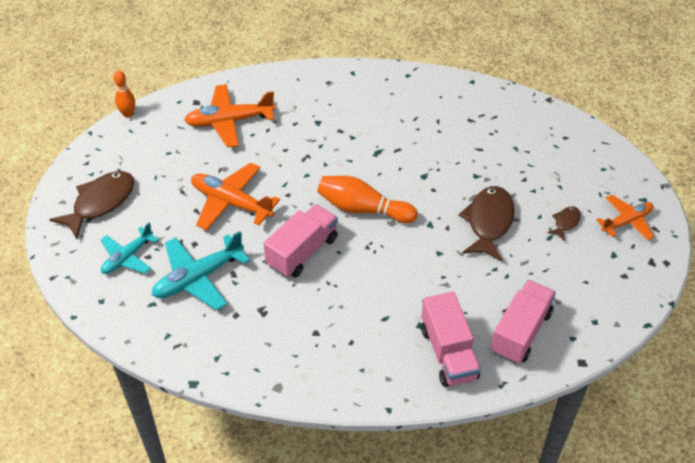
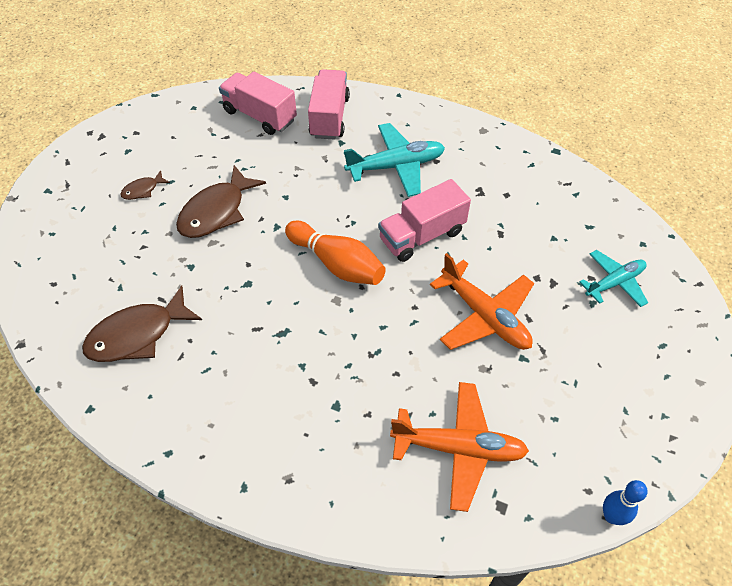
camera: 160 degrees left, 5 degrees up
brown fish [49,171,134,239] -> brown fish moved to [82,285,202,362]
orange bowling pin [113,71,135,118] -> blue bowling pin [603,480,648,525]
turquoise plane [152,231,250,311] -> turquoise plane moved to [344,123,445,197]
pink truck [491,280,556,364] -> pink truck turned 75 degrees clockwise [219,72,297,135]
orange plane [596,195,654,240] -> none

